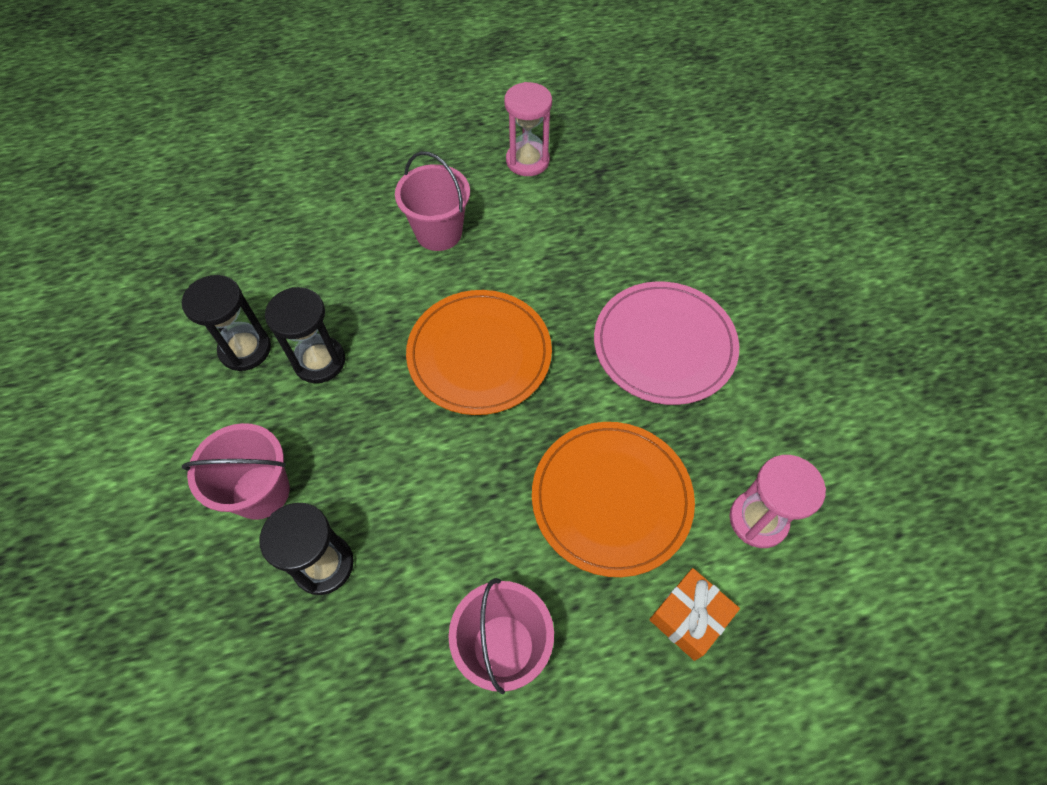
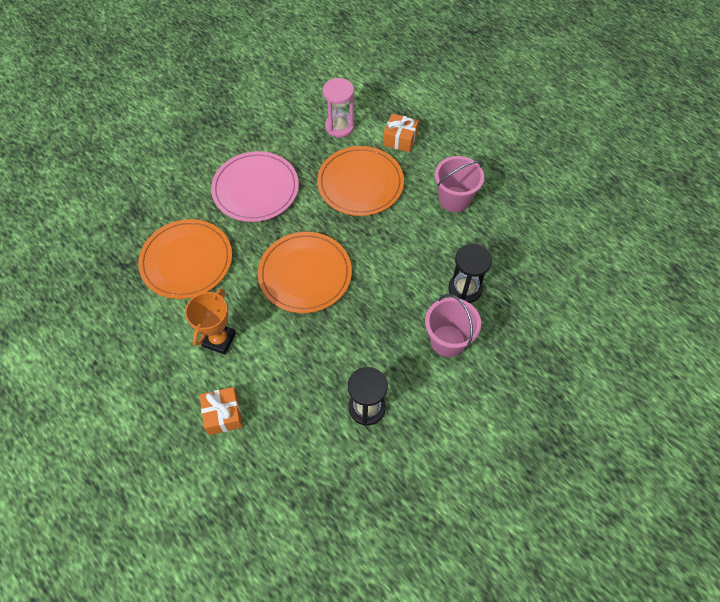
camera: 115 degrees left, 0 degrees up
black hourglass [265,287,345,383] -> none
pink bucket [395,151,470,251] -> orange trophy [185,289,236,355]
pink hourglass [504,82,552,176] -> none
none -> orange plate [138,219,232,299]
none -> orange gift [200,387,243,435]

